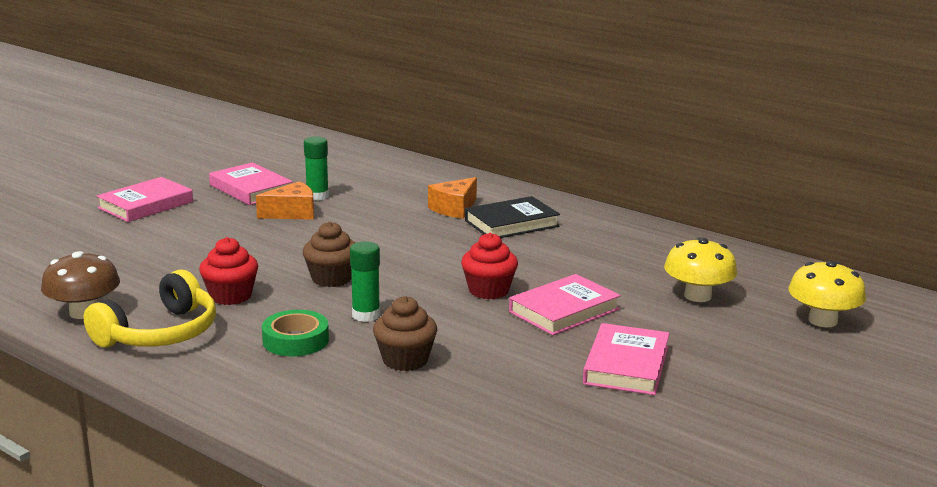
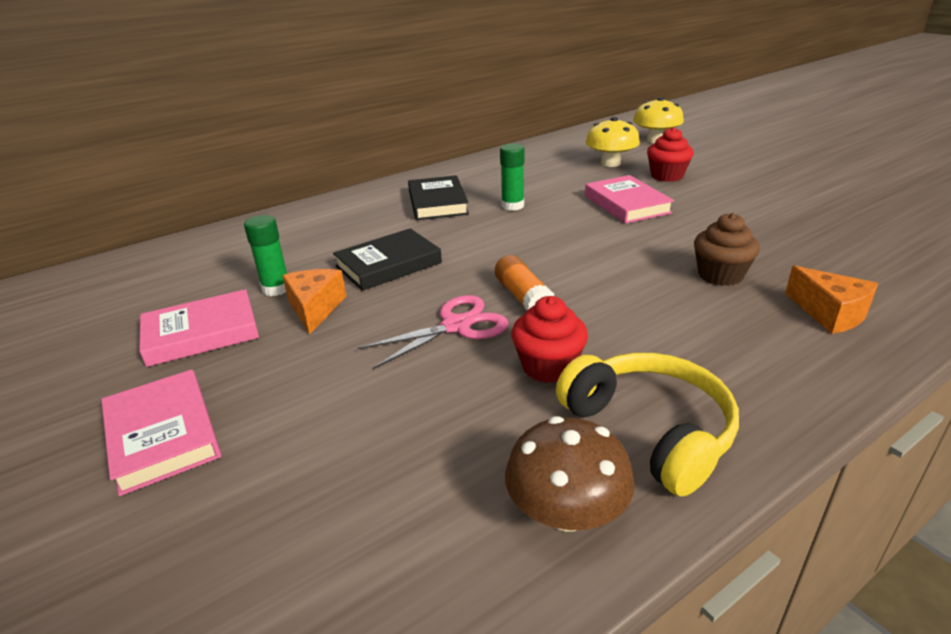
camera: 70 degrees left, 10 degrees up
green tape [262,310,329,356] -> none
brown cupcake [303,221,355,287] -> orange glue stick [495,255,554,310]
green glue stick [350,242,380,322] -> green glue stick moved to [500,143,525,211]
orange cheese [428,177,477,219] -> orange cheese moved to [785,266,878,334]
red cupcake [461,233,518,299] -> red cupcake moved to [647,127,694,182]
pink book [583,323,670,395] -> none
none -> black book [333,228,442,291]
none -> pink scissors [357,295,508,369]

